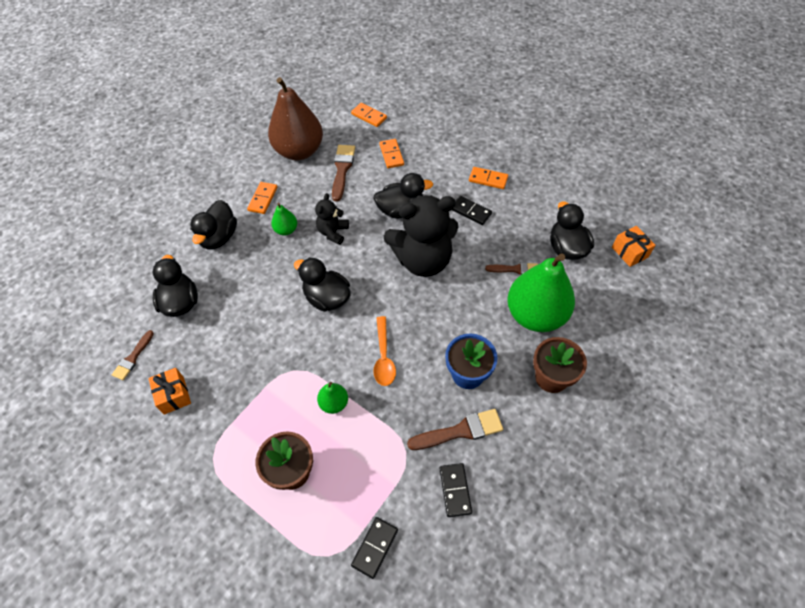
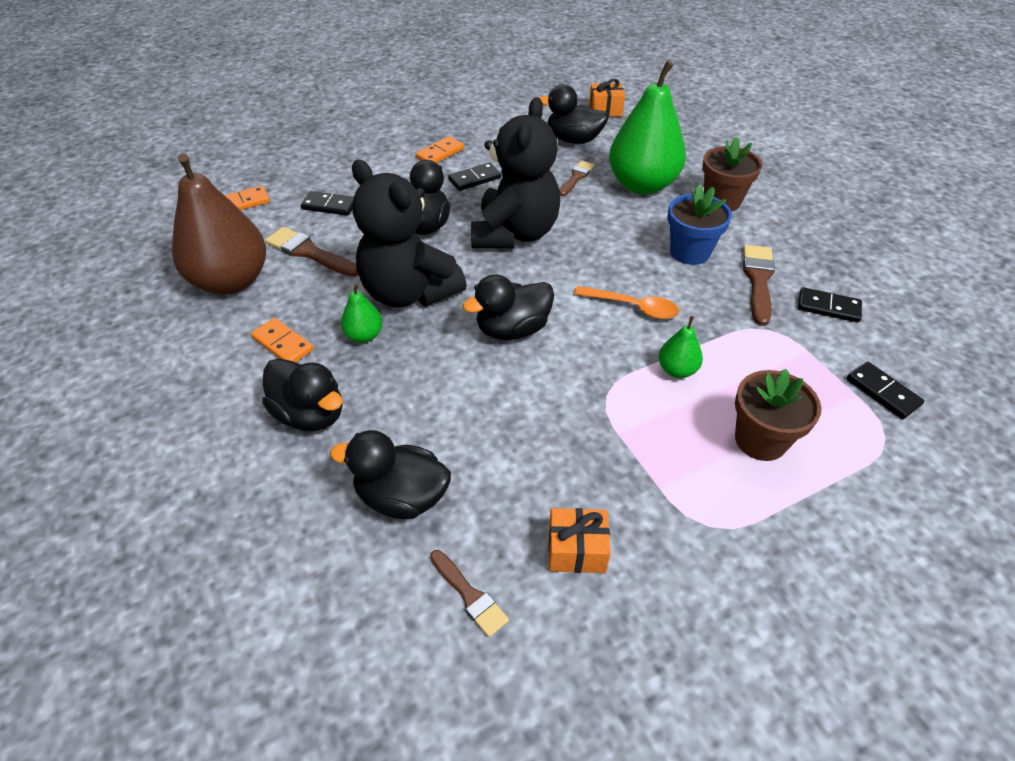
camera: 65 degrees left, 10 degrees down
black teddy bear [315,193,349,245] -> black teddy bear [352,160,467,307], size x2.05
orange domino [379,139,404,168] -> black domino [301,191,354,216]

